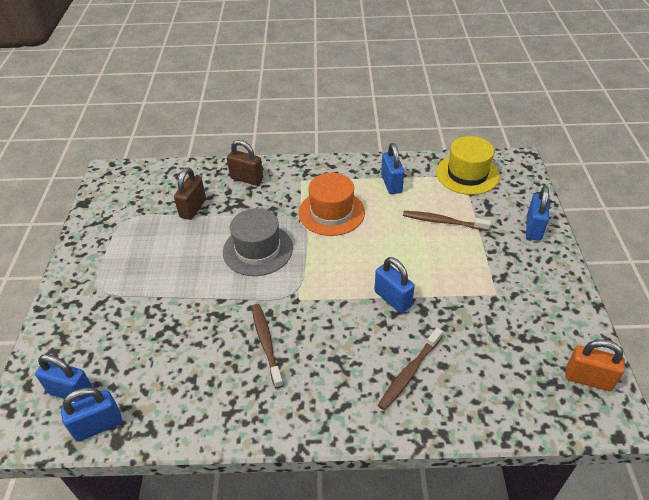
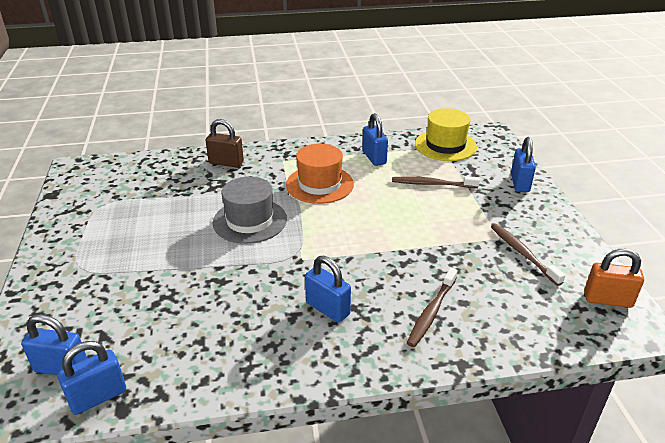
camera: 10 degrees left, 10 degrees down
brown padlock [174,168,206,220] -> none
brown toothbrush [252,304,284,388] -> brown toothbrush moved to [491,224,565,286]
blue padlock [374,257,415,313] -> blue padlock moved to [305,256,351,323]

